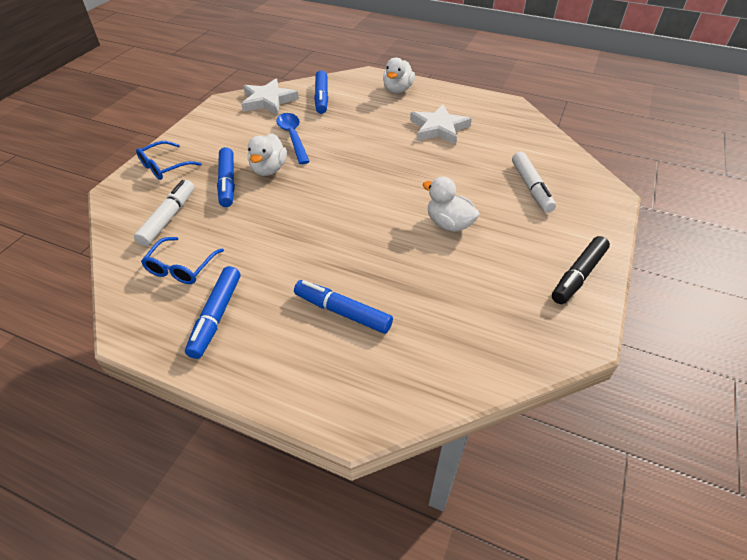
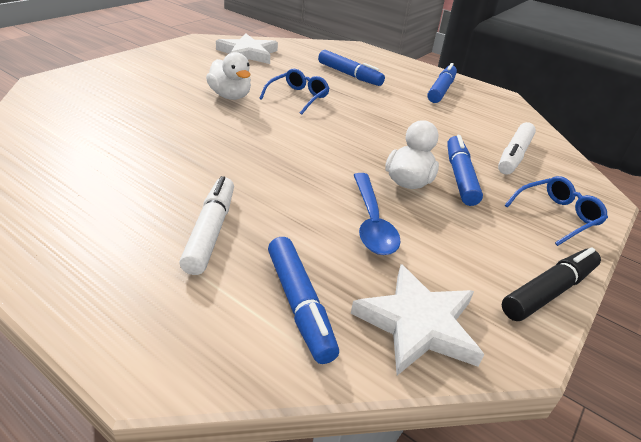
camera: 170 degrees left, 10 degrees down
blue glasses [141,237,224,284] -> blue glasses moved to [259,68,330,115]
blue marker [314,70,328,114] -> blue marker turned 150 degrees clockwise [268,237,339,364]
white duck [383,57,415,93] -> none
white star [410,104,472,145] -> white star moved to [216,33,278,64]
white marker [512,152,556,213] -> white marker moved to [179,176,234,275]
black marker [552,236,610,304] -> black marker moved to [502,247,601,321]

